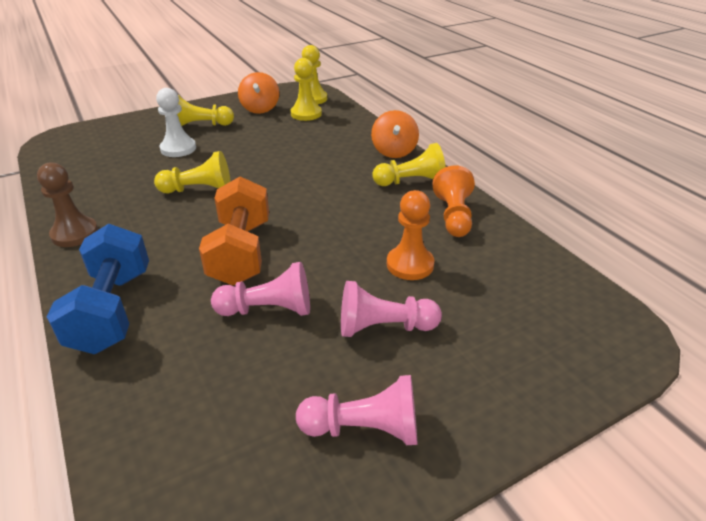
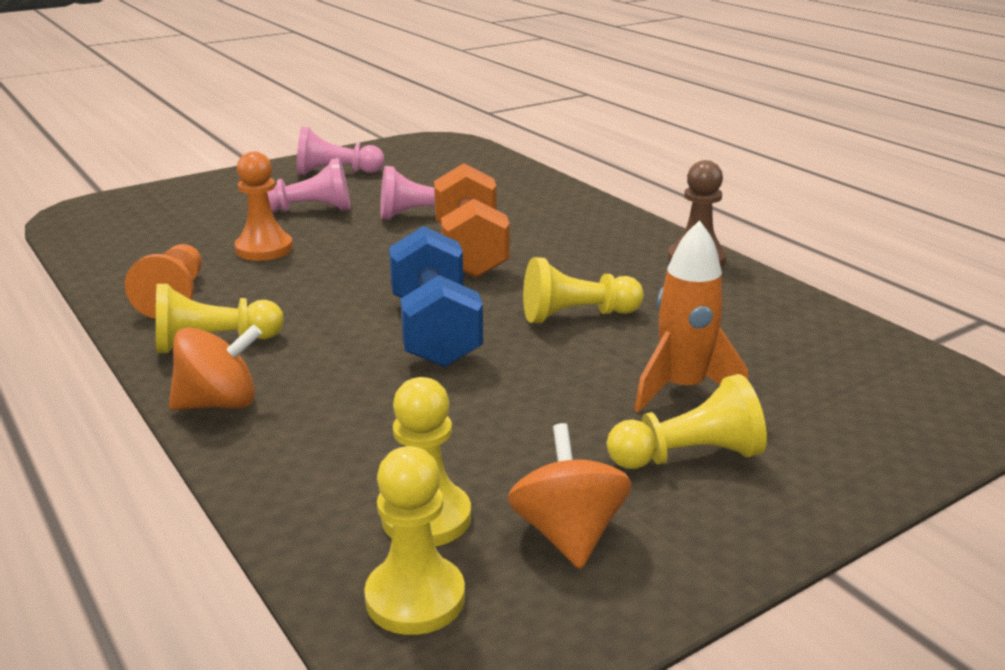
camera: 175 degrees right, 10 degrees down
blue dumbbell [46,224,149,354] -> blue dumbbell moved to [389,226,483,367]
white pawn [156,88,196,157] -> orange rocket [634,220,748,413]
orange spinning top [371,110,419,158] -> orange spinning top turned 75 degrees clockwise [169,324,262,410]

